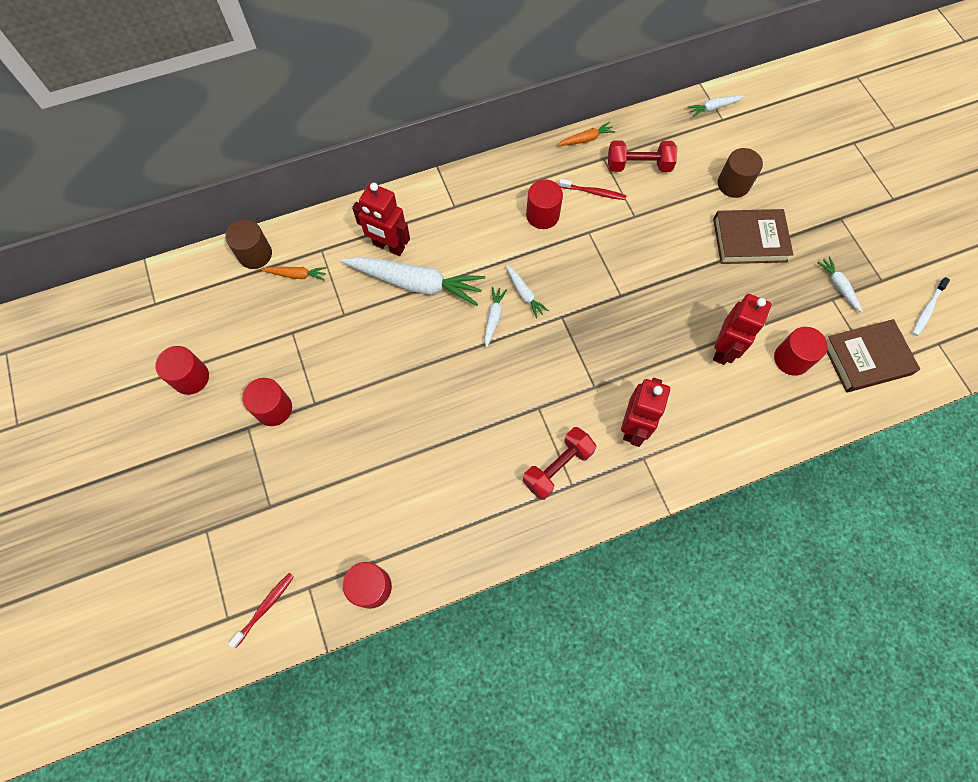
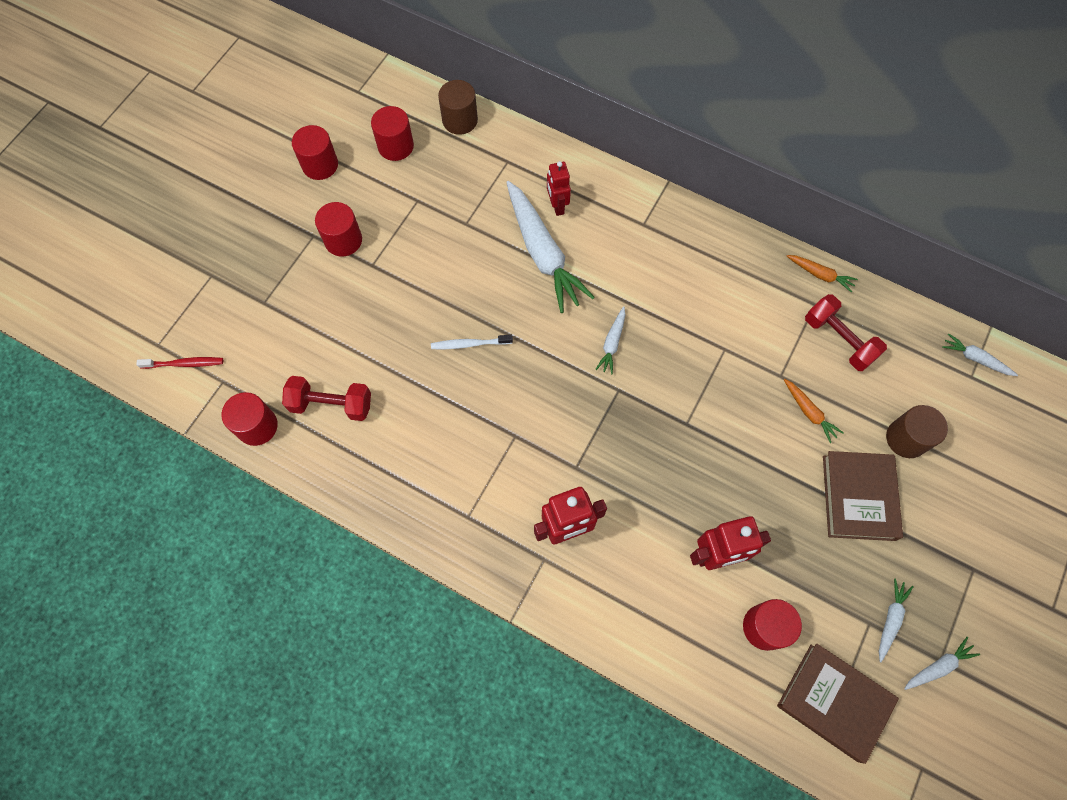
camera: 50 degrees right, 0 degrees up
orange carrot [261,267,327,281] -> orange carrot moved to [784,379,844,443]
red robot [352,183,410,256] -> red robot [547,161,571,216], size x0.65
white carrot [484,287,507,348] -> white carrot moved to [904,637,980,690]
red dumbbell [523,427,596,500] -> red dumbbell moved to [282,376,371,421]
red cylinder [526,179,563,229] -> red cylinder moved to [371,106,414,161]
red toothbrush [559,179,626,200] -> none
brown book [713,209,794,264] -> brown book turned 45 degrees clockwise [823,451,903,541]
white toothbrush [912,277,950,336] -> white toothbrush moved to [431,335,513,349]

